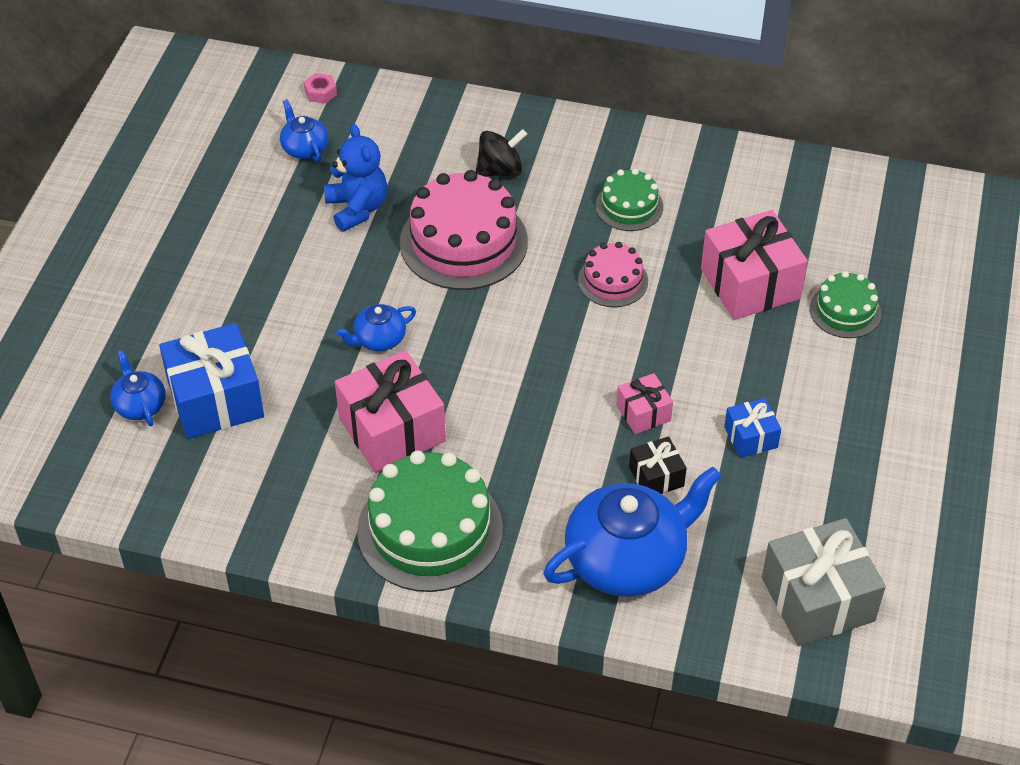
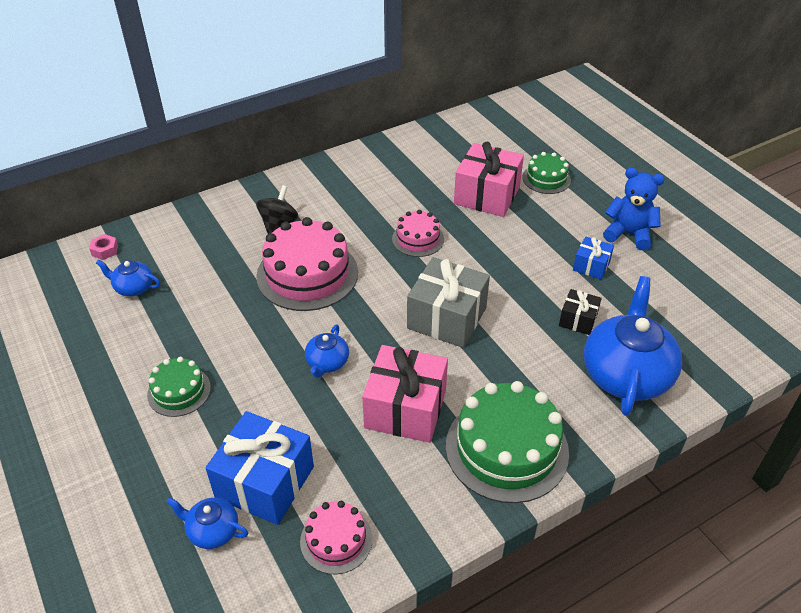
camera: 45 degrees left, 5 degrees down
blue teddy bear [324,124,387,232] -> blue teddy bear moved to [603,168,664,250]
green cake [595,169,663,231] -> green cake moved to [147,357,211,417]
pink gift [617,373,673,434] -> none
grey gift [762,518,886,646] -> grey gift moved to [407,257,490,348]
none -> pink cake [300,501,373,574]

